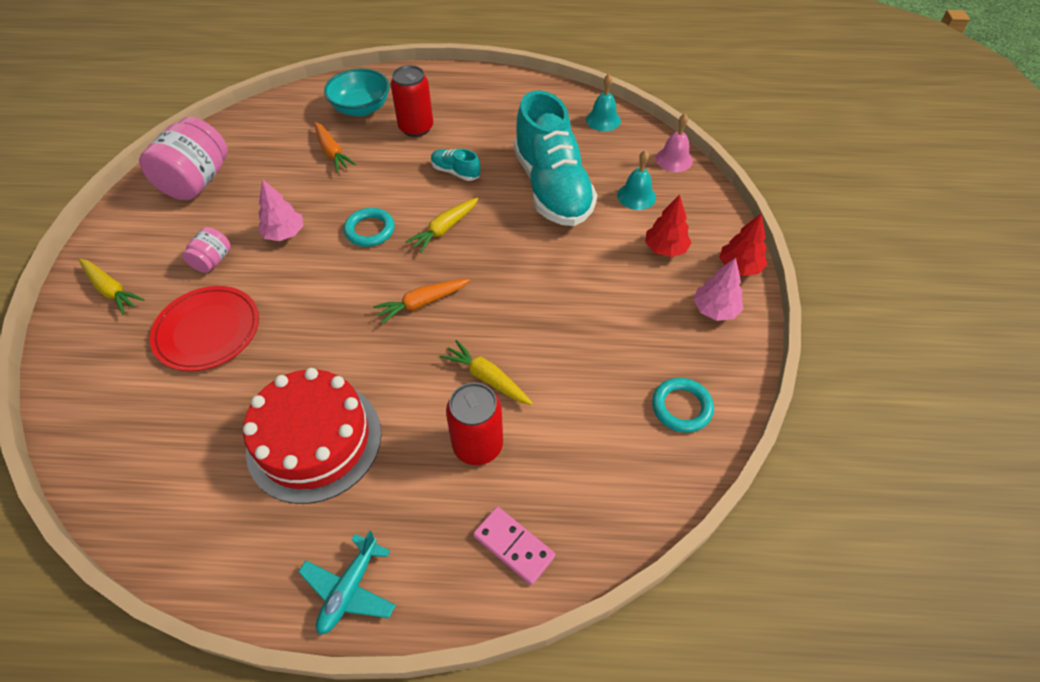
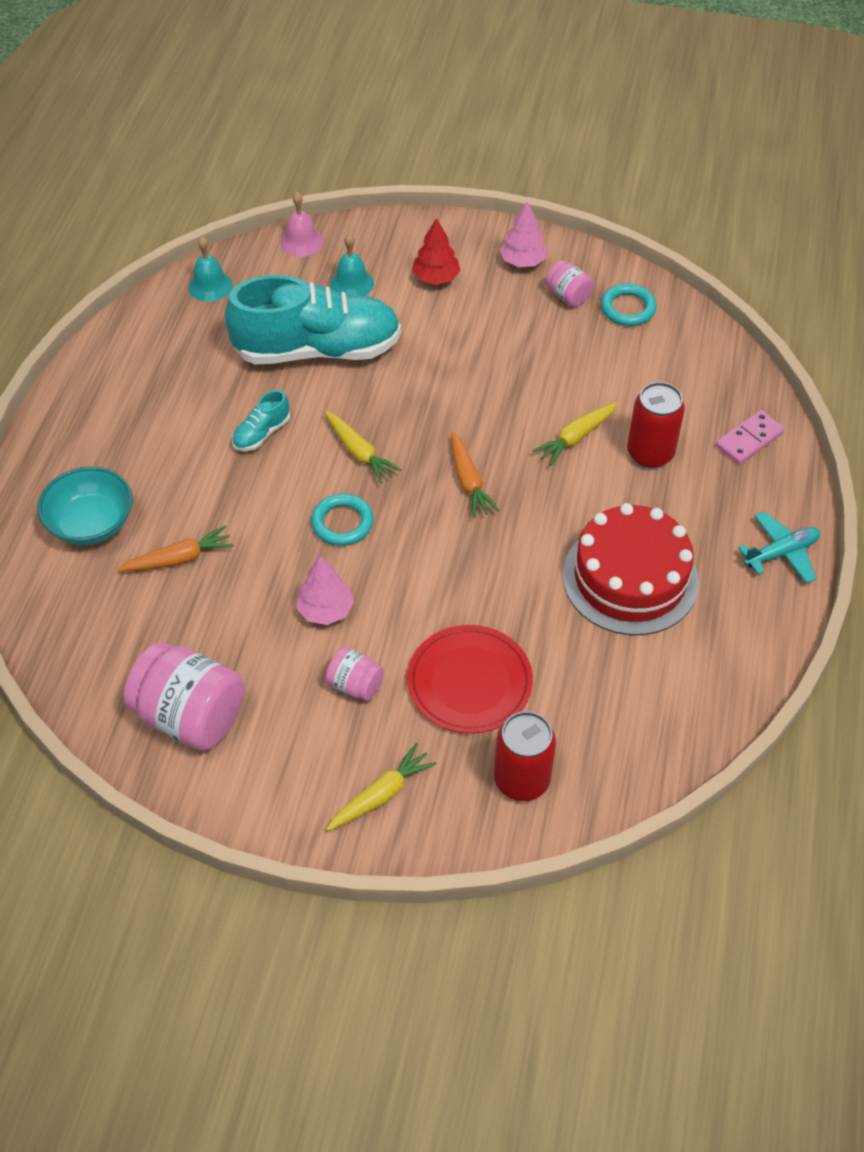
camera: 80 degrees left, 0 degrees up
turquoise plane [298,530,396,635] -> turquoise plane turned 60 degrees counterclockwise [738,512,820,584]
red can [391,65,433,137] -> red can moved to [494,711,556,801]
red tree [719,213,767,276] -> none
none -> pink jar [546,260,593,307]

